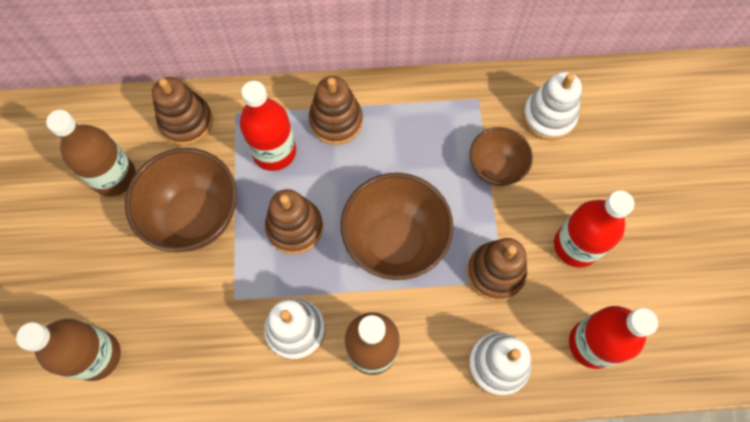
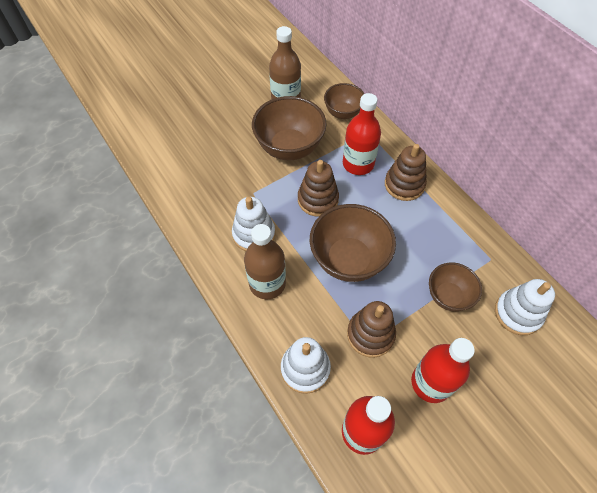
camera: 60 degrees right, 10 degrees down
brown bottle [16,319,121,381] -> none
brown stacking toy [152,77,213,145] -> brown bowl [324,83,364,119]

